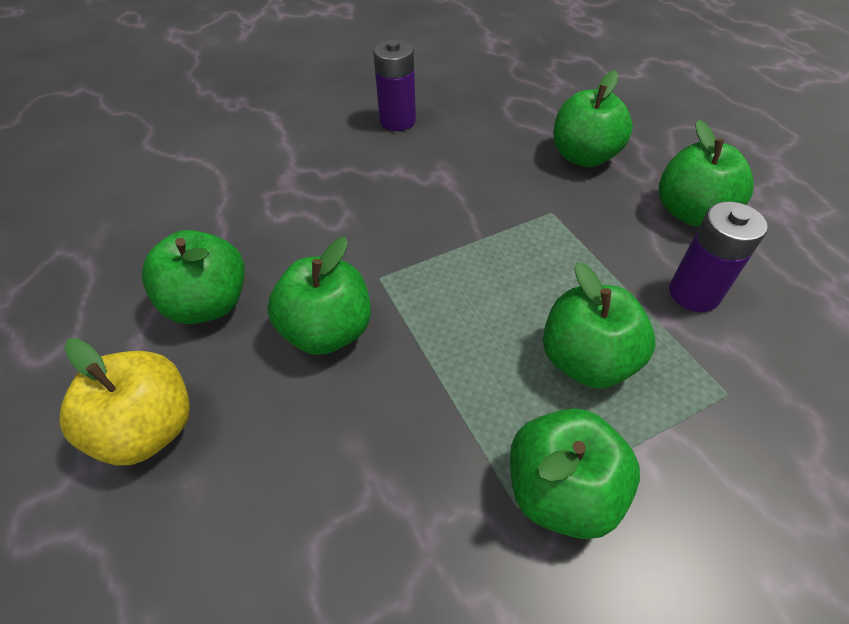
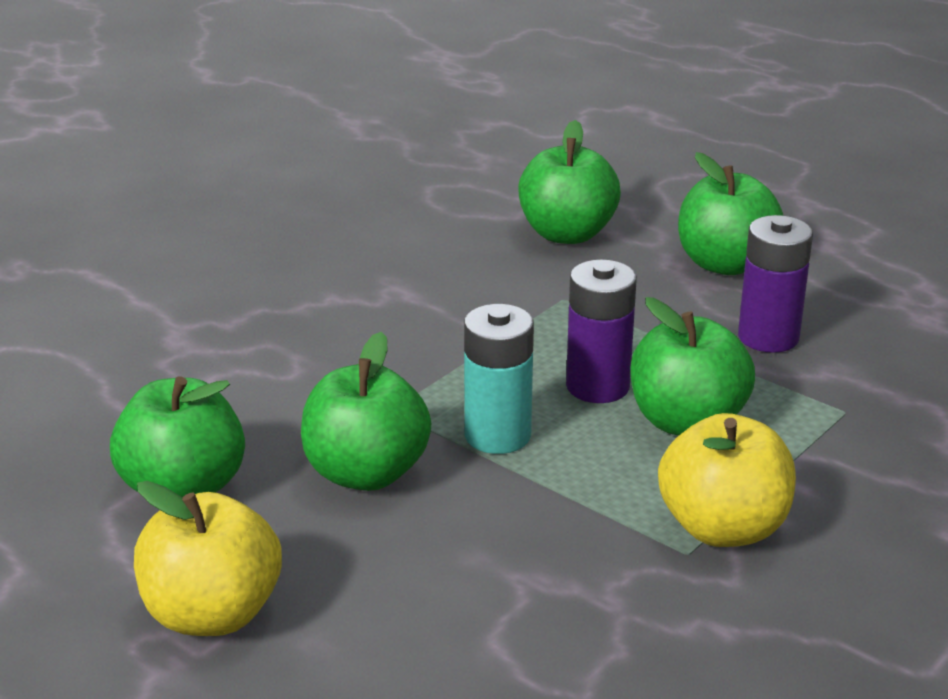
camera: 25 degrees left, 20 degrees down
purple battery [373,39,416,131] -> purple battery moved to [566,259,637,403]
green apple [510,408,640,539] -> yellow apple [658,413,796,547]
none -> turquoise battery [464,304,534,454]

